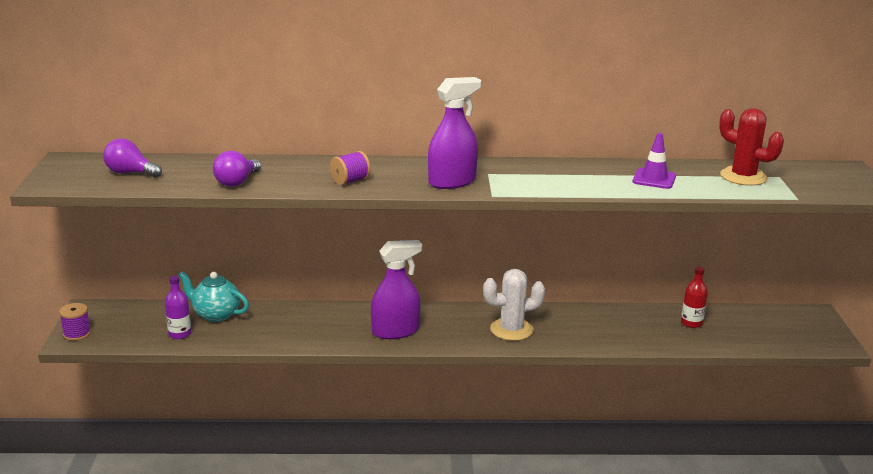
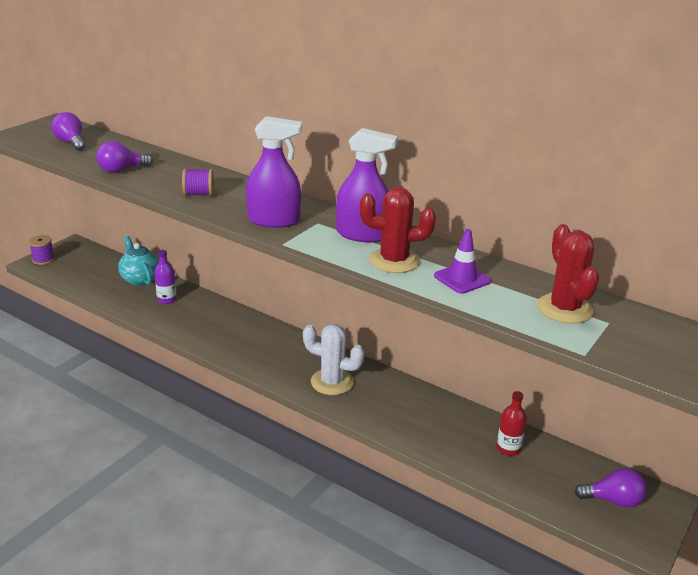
camera: 35 degrees right, 5 degrees up
purple bottle [165,276,191,339] -> purple bottle moved to [154,250,177,304]
purple spray bottle [371,240,422,339] -> purple spray bottle moved to [336,128,398,243]
none -> red cactus [360,187,436,273]
none -> purple light bulb [574,468,647,508]

